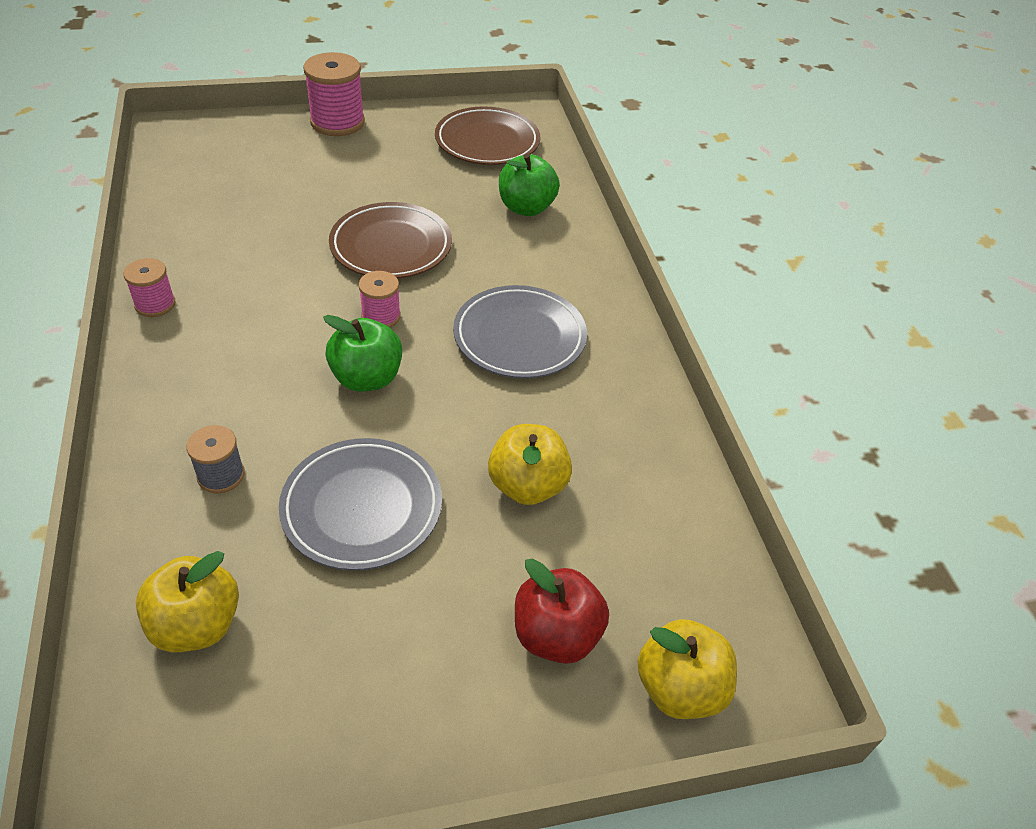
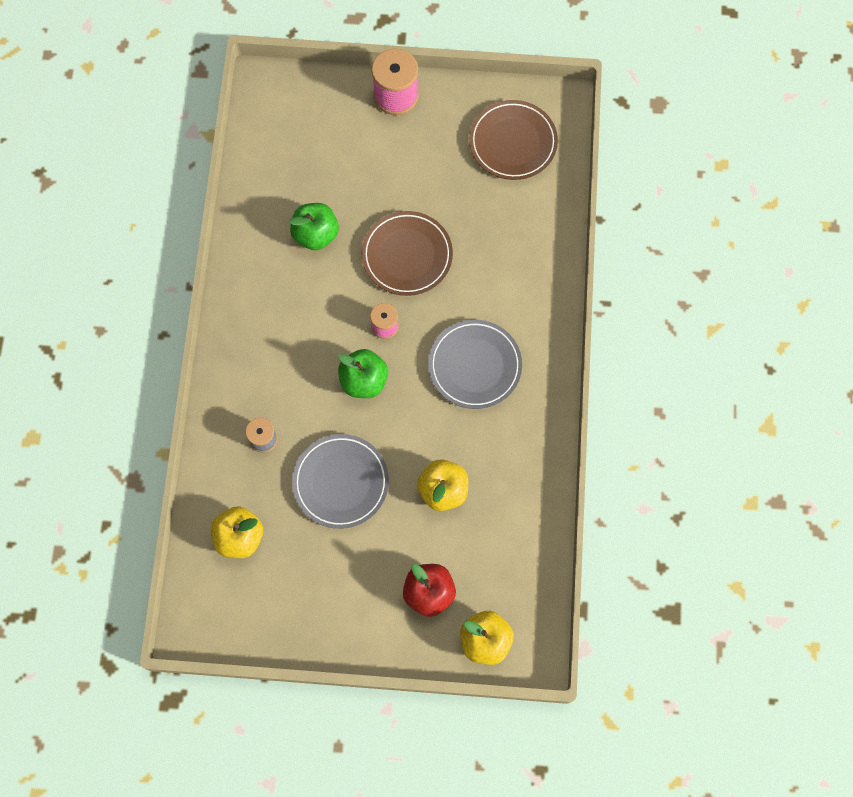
camera: 20 degrees right, 25 degrees up
pink spool [123,258,176,317] -> none
green apple [499,154,560,216] -> green apple moved to [289,203,339,250]

